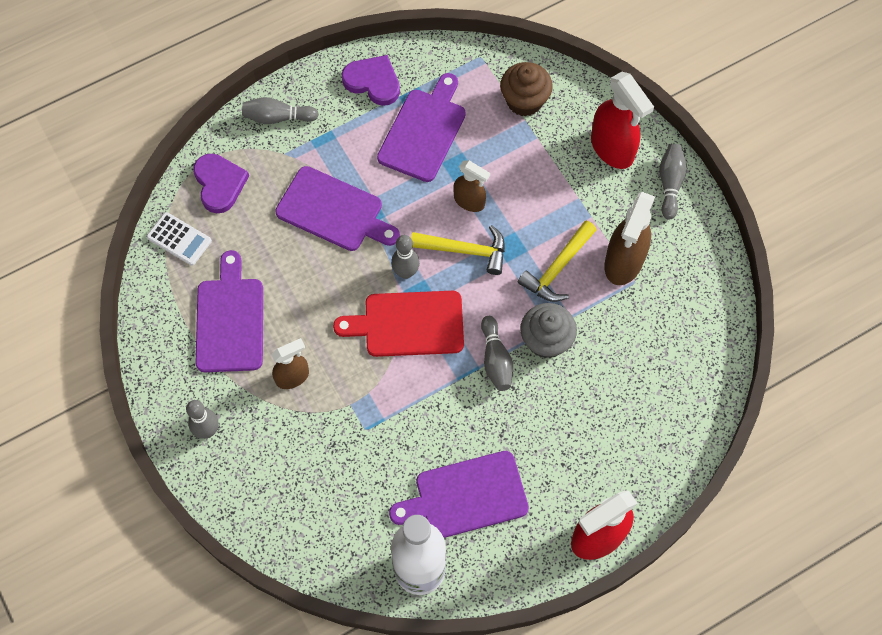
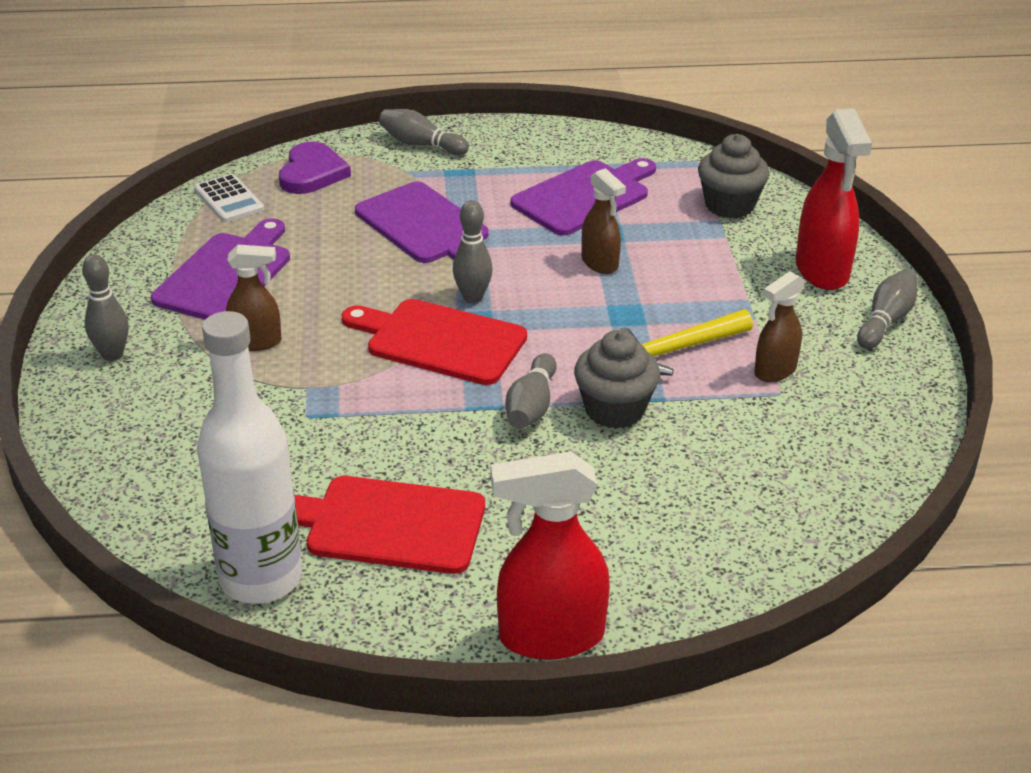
camera: 25 degrees right, 30 degrees down
purple heart [342,55,400,106] -> none
purple cutting board [389,451,529,538] -> red cutting board [295,476,485,574]
yellow hammer [411,225,505,275] -> none
brown cupcake [500,62,553,117] -> grey cupcake [698,134,770,218]
brown spray bottle [604,192,655,285] -> brown spray bottle [754,271,805,382], size x0.60

